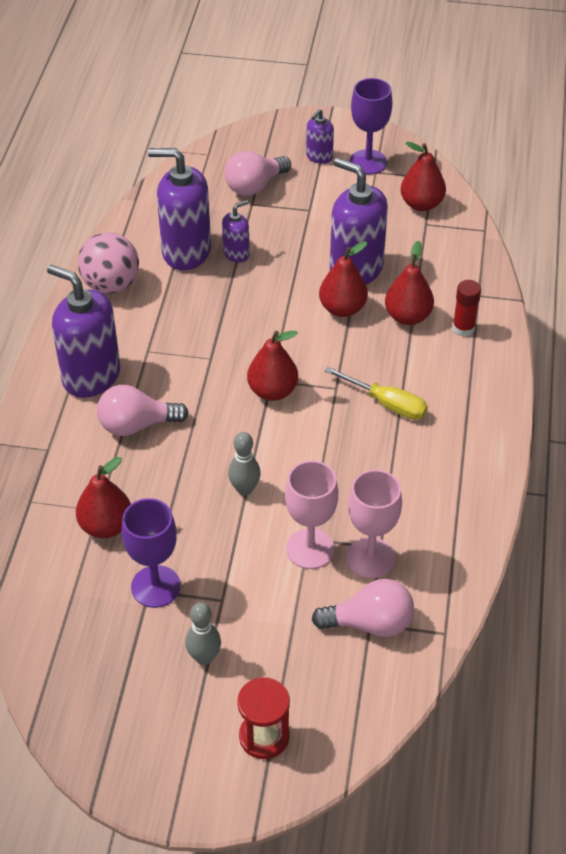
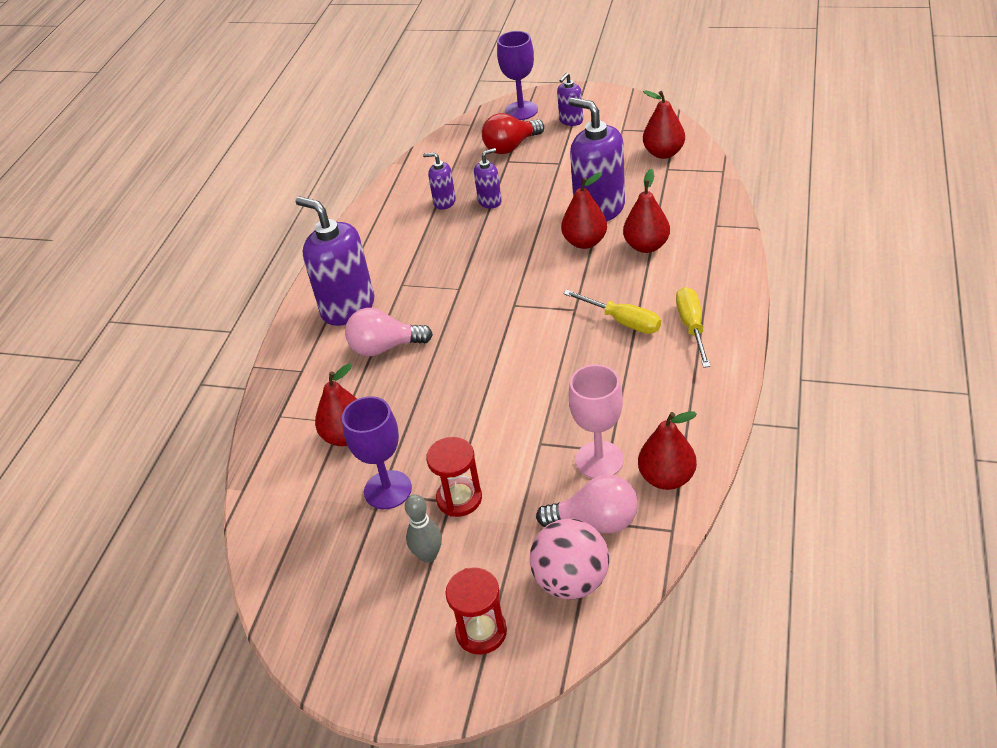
camera: 10 degrees right, 5 degrees down
pink ball [78,232,139,294] -> pink ball moved to [530,519,609,600]
purple soap dispenser [148,148,211,270] -> purple soap dispenser [423,152,456,210], size x0.50
pink light bulb [225,151,291,196] -> red light bulb [482,113,544,154]
grey bowling pin [228,432,261,496] -> none
red pear [247,331,298,401] -> red pear moved to [638,412,697,490]
pink goblet [285,460,338,569] -> none
purple goblet [349,78,392,175] -> purple goblet moved to [497,31,538,120]
red glue stick [452,280,481,337] -> none
none -> red hourglass [426,437,482,517]
none -> yellow screwdriver [676,287,711,368]

